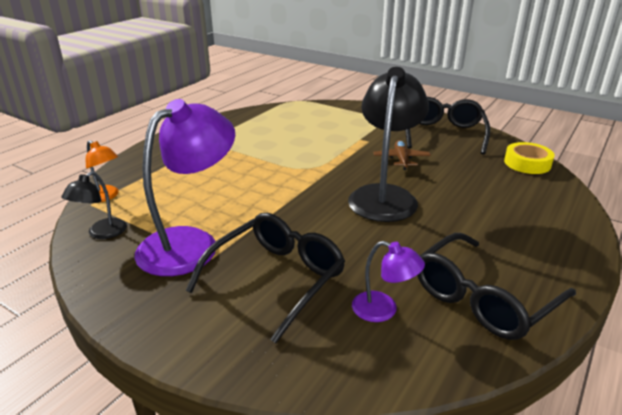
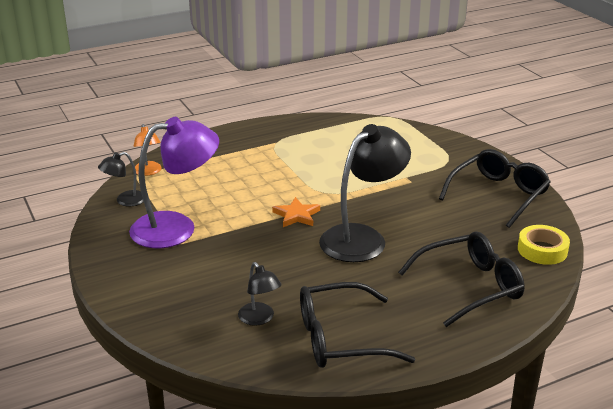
camera: 30 degrees right, 0 degrees up
black glasses [186,213,345,343] -> black glasses moved to [398,231,525,327]
purple lamp [352,241,425,322] -> black lamp [238,262,282,326]
brown plane [373,140,431,170] -> none
none -> orange star [272,197,320,227]

